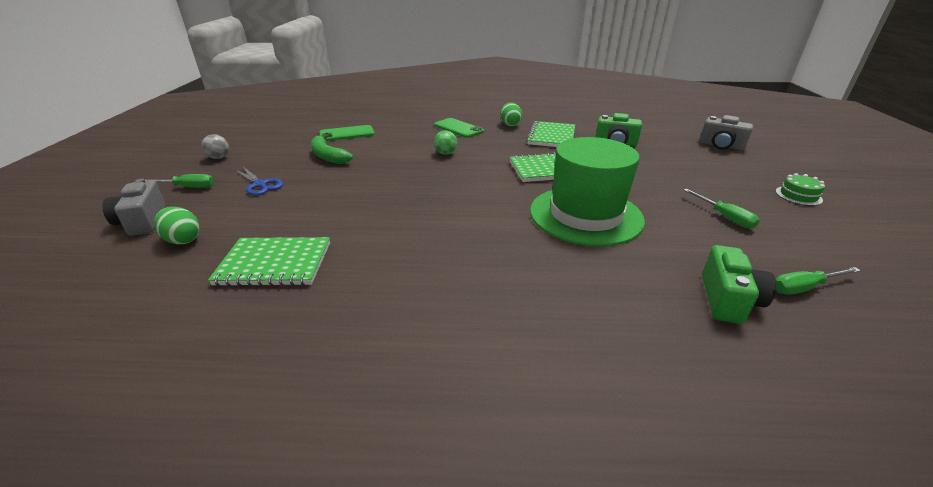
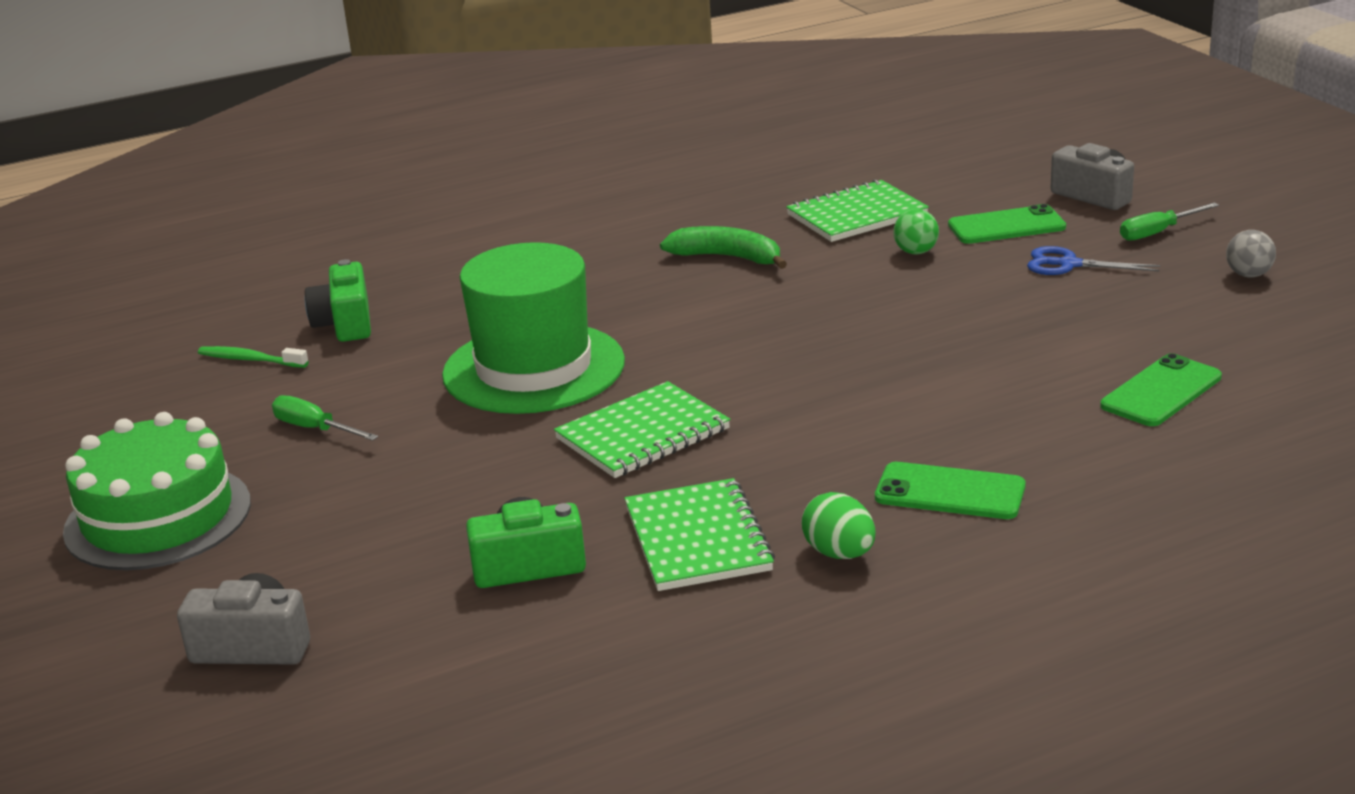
camera: 155 degrees right, 5 degrees down
green egg [154,207,200,245] -> none
green banana [311,134,353,164] -> green banana moved to [660,226,787,269]
green ball [434,131,457,155] -> green ball moved to [893,209,939,255]
green cake [775,173,825,206] -> green cake [63,412,251,570], size x2.31
green screwdriver [776,267,861,295] -> green toothbrush [198,346,309,368]
none -> green phone [948,204,1066,244]

